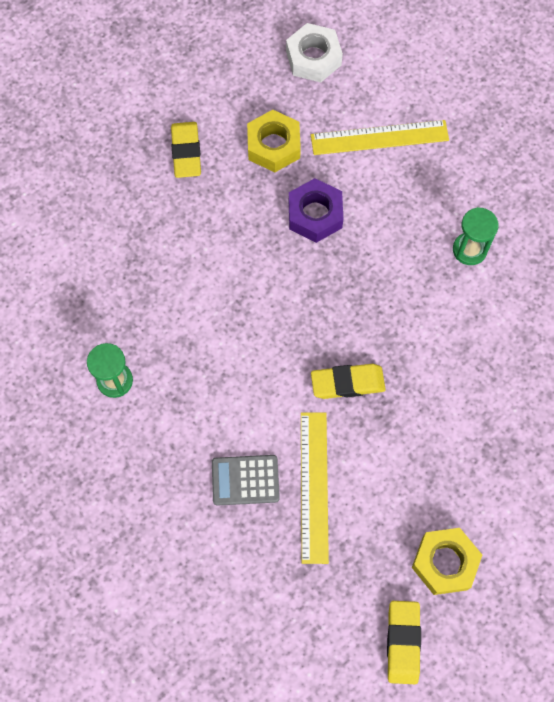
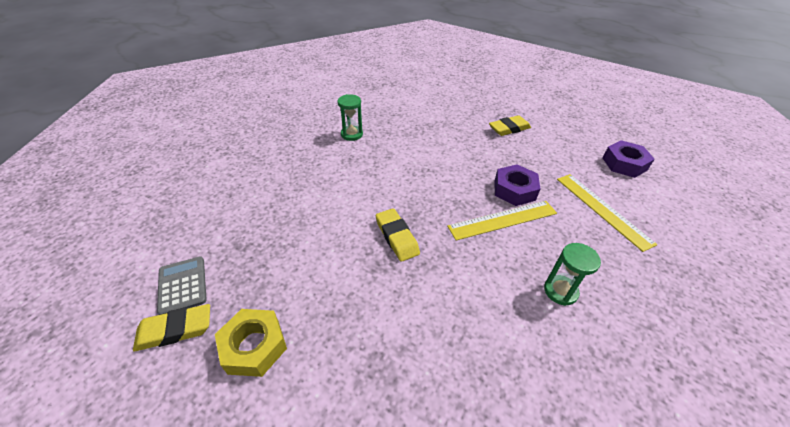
camera: 70 degrees right, 25 degrees down
grey calculator [212,455,280,506] -> grey calculator moved to [157,256,207,315]
yellow nut [247,110,301,172] -> none
white nut [286,23,343,82] -> purple nut [603,140,655,178]
yellow ruler [301,412,329,564] -> yellow ruler moved to [447,201,557,241]

